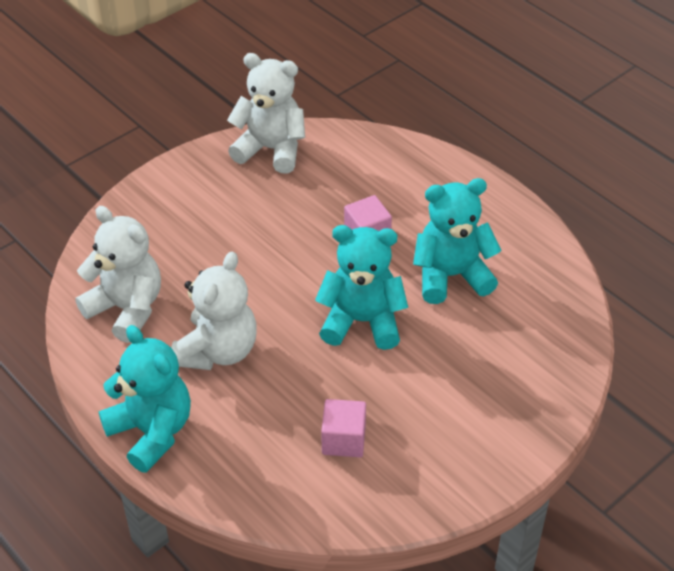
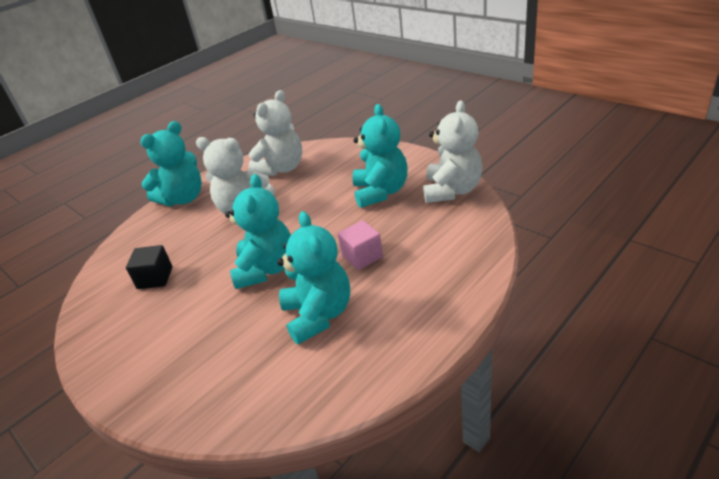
camera: 90 degrees right, 10 degrees down
pink cube [321,399,366,457] -> black cube [126,245,172,289]
none -> turquoise teddy bear [352,104,407,208]

